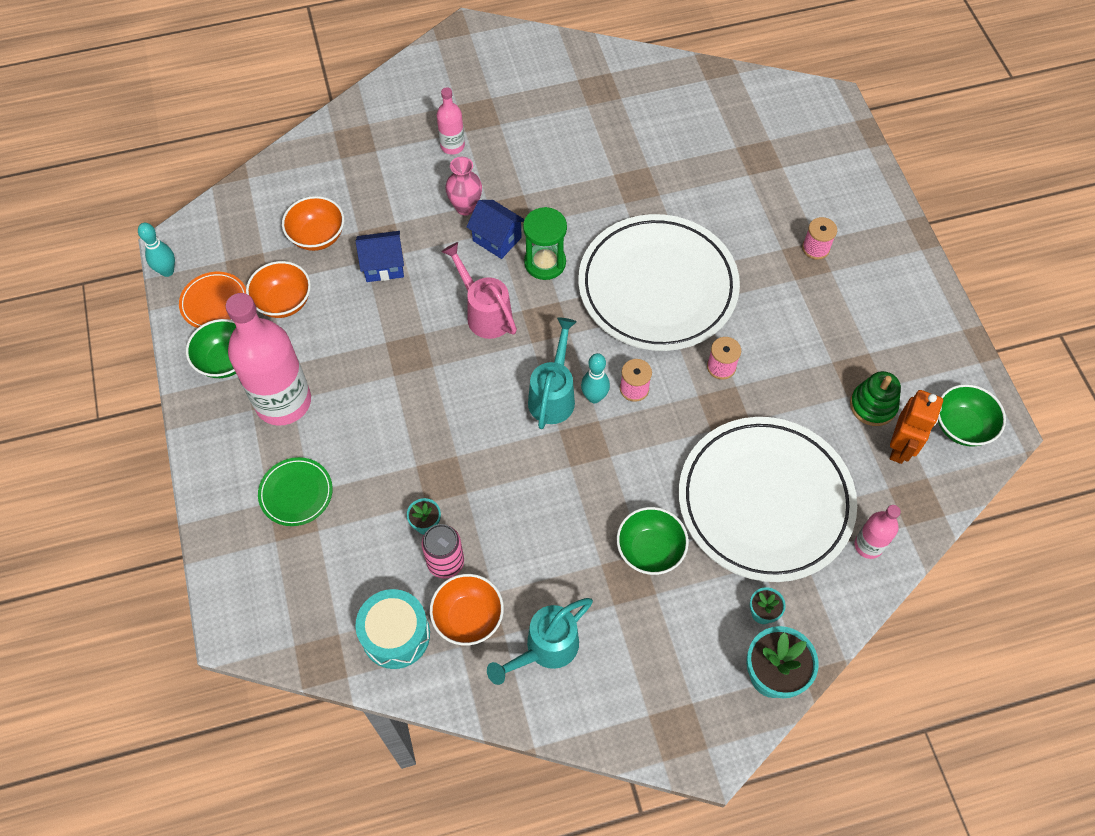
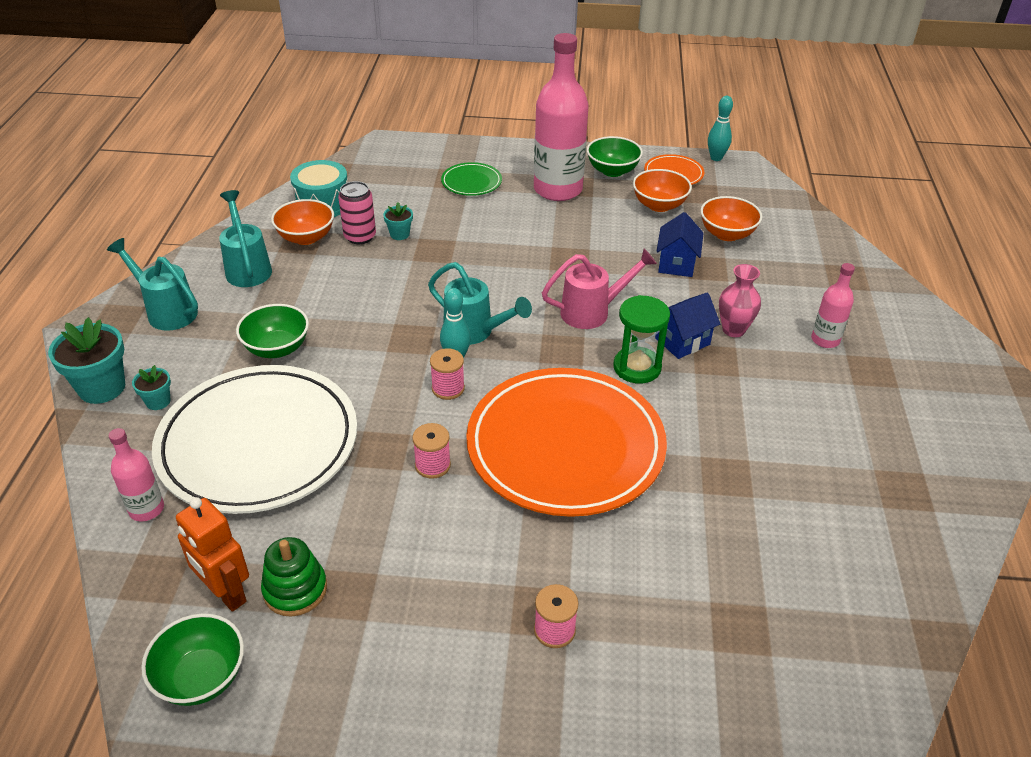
camera: 110 degrees right, 20 degrees down
white plate [578,214,740,351] -> orange plate [466,368,667,517]
none -> turquoise watering can [107,238,198,331]

